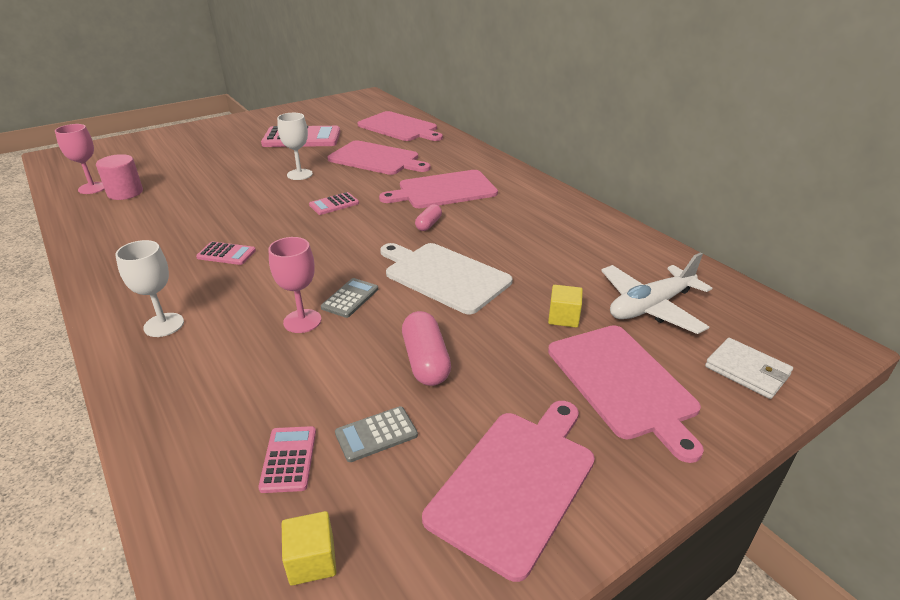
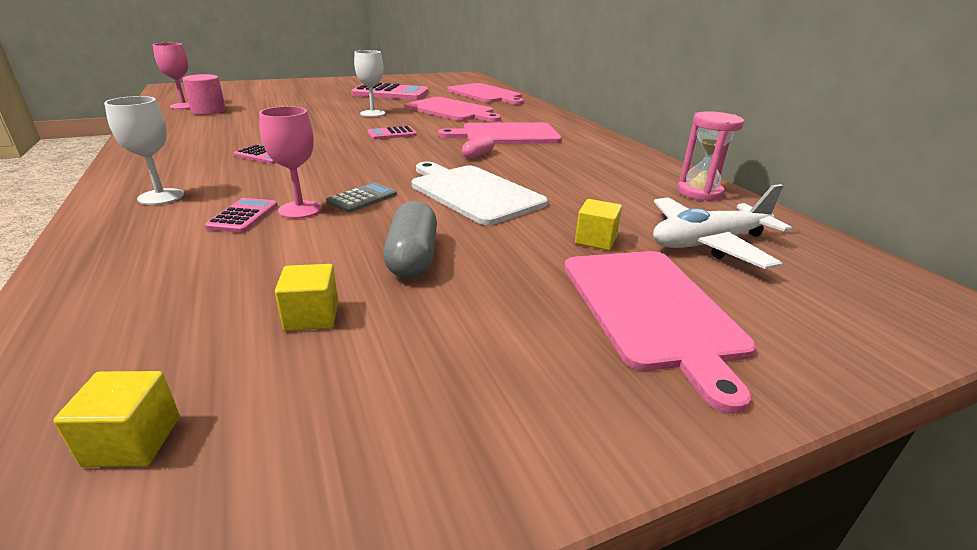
camera: 10 degrees right, 5 degrees down
pink calculator [258,426,316,493] -> pink calculator moved to [204,198,278,233]
grey calculator [335,406,418,462] -> yellow cube [275,264,338,331]
pink capsule [402,311,451,386] -> grey capsule [383,201,437,279]
pink cutting board [422,401,595,582] -> none
white wallet [705,338,793,399] -> none
none -> pink hourglass [677,111,744,201]

